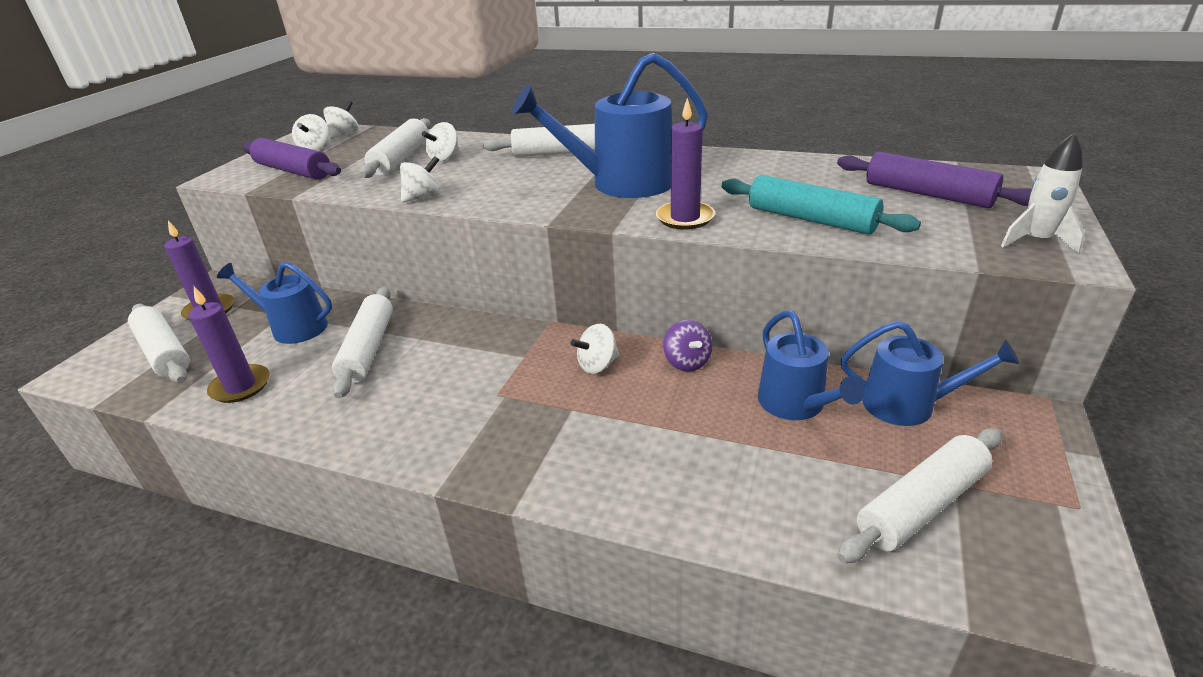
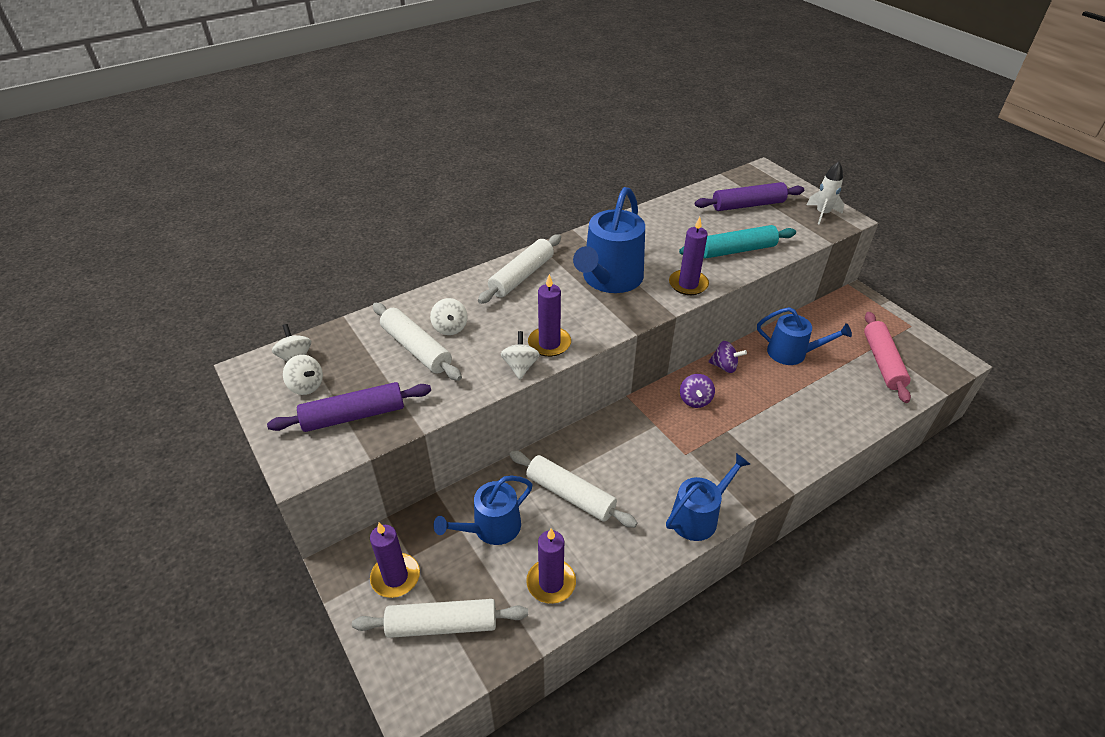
camera: 55 degrees left, 10 degrees up
white spinning top [570,324,619,374] -> purple spinning top [680,374,715,408]
white rolling pin [837,428,1002,563] -> pink rolling pin [864,312,911,403]
blue watering can [841,321,1020,426] -> blue watering can moved to [666,453,750,541]
none -> purple candle [528,274,571,357]

